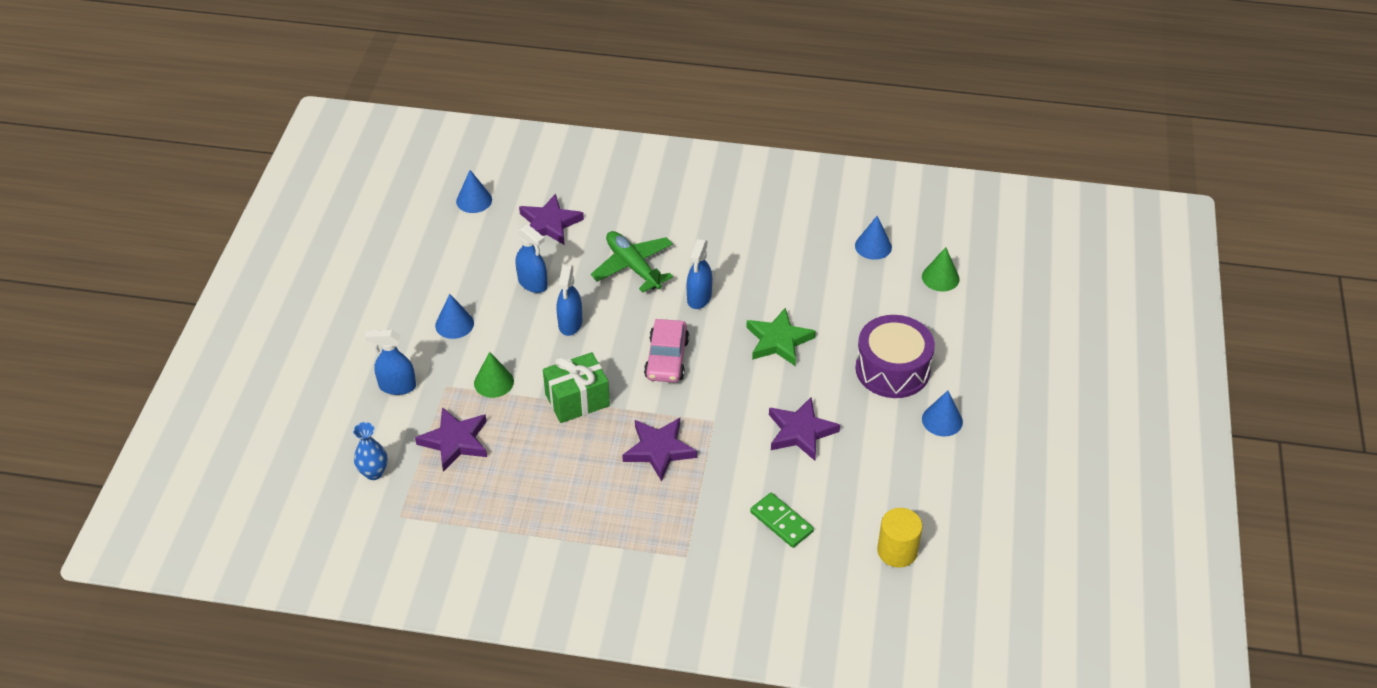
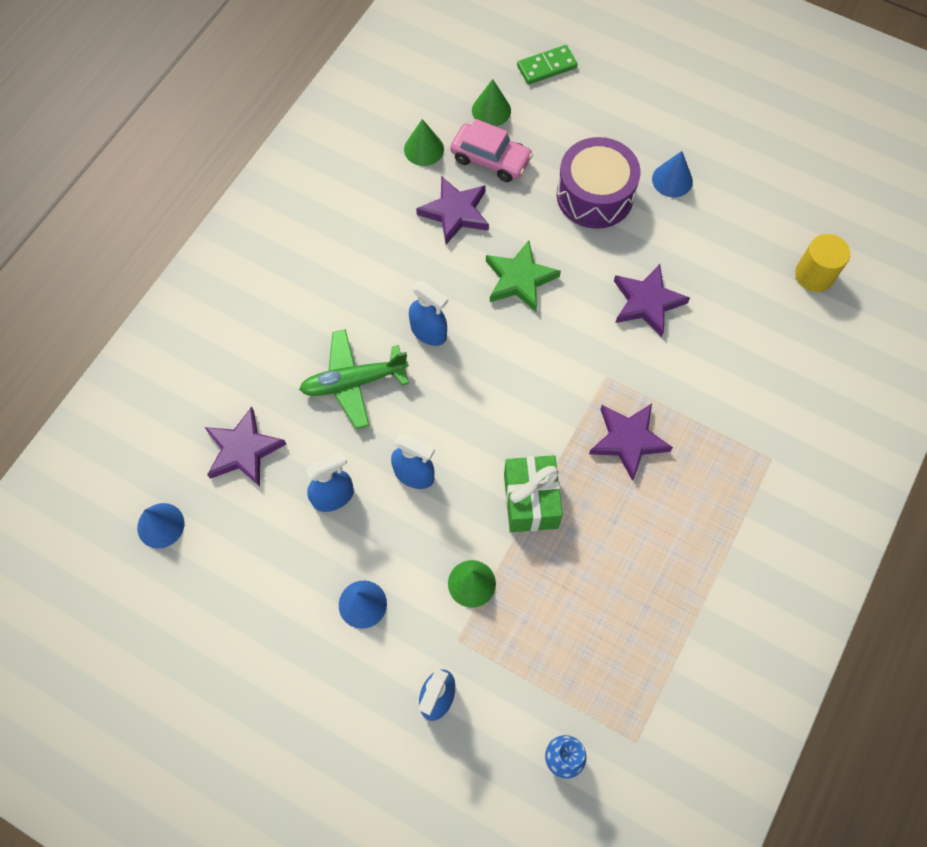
camera: 70 degrees left, 20 degrees up
purple star [415,407,487,472] -> purple star moved to [416,176,489,245]
pink car [644,319,689,382] -> pink car moved to [450,119,533,182]
green domino [750,493,814,548] -> green domino moved to [517,45,578,85]
blue cone [855,216,892,260] -> green cone [404,119,444,166]

